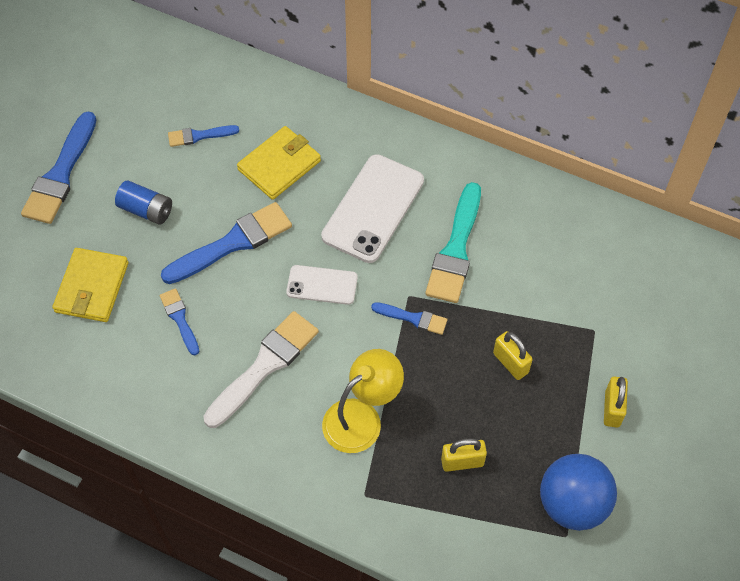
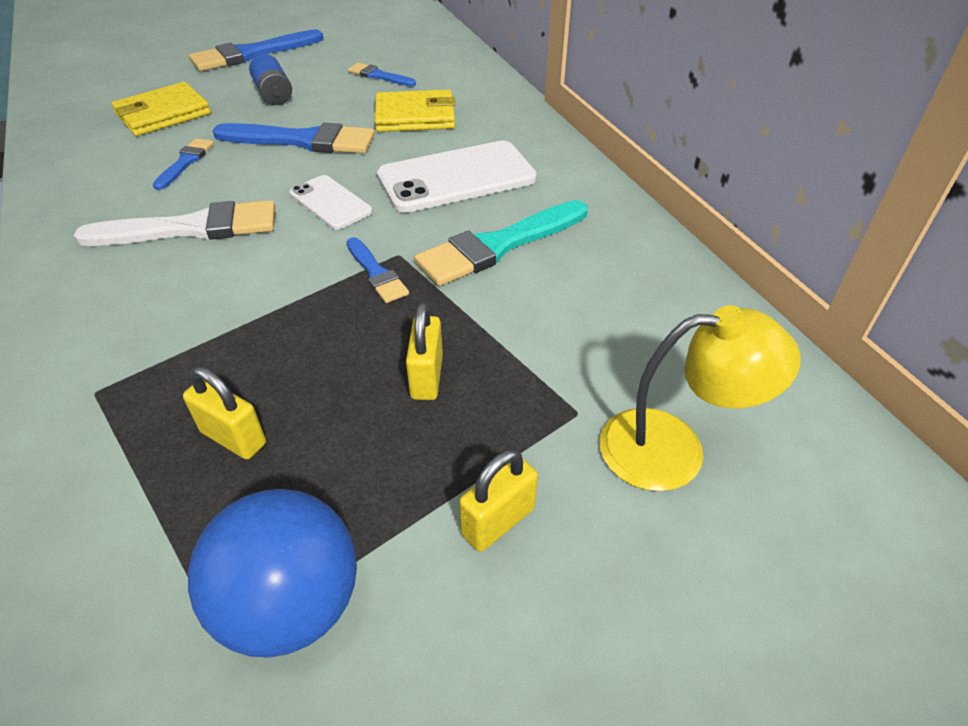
camera: 40 degrees right, 15 degrees down
yellow lamp [322,349,404,453] -> yellow lamp moved to [600,305,801,491]

